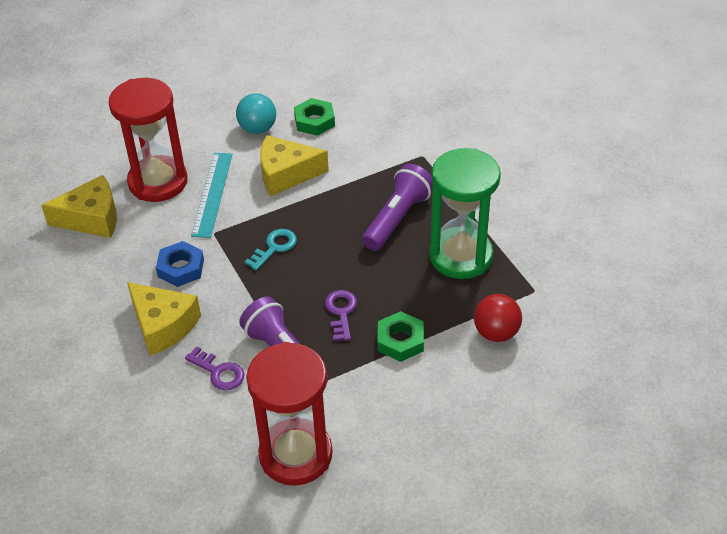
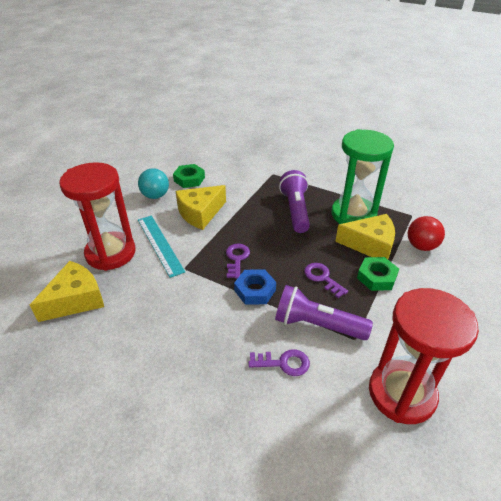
camera: 35 degrees left, 5 degrees down
yellow cheese [127,282,201,356] -> yellow cheese moved to [335,214,395,259]
blue nut [156,241,204,287] -> blue nut moved to [234,269,276,305]
turquoise key [244,229,297,271] -> purple key [226,244,250,279]

